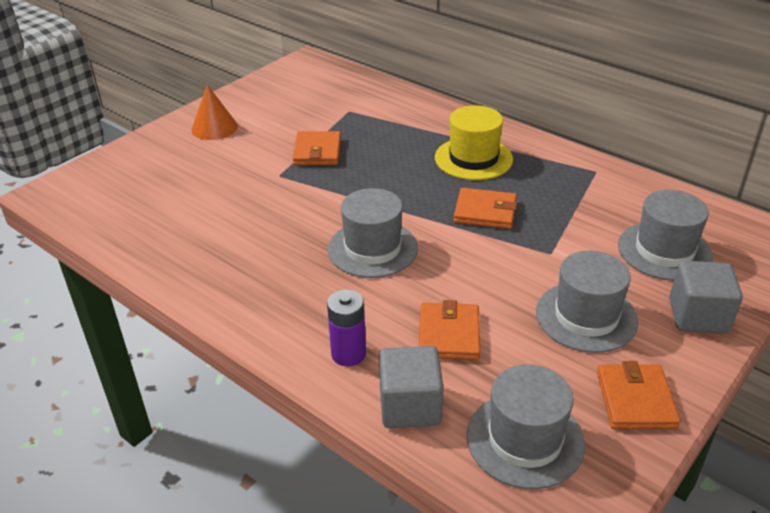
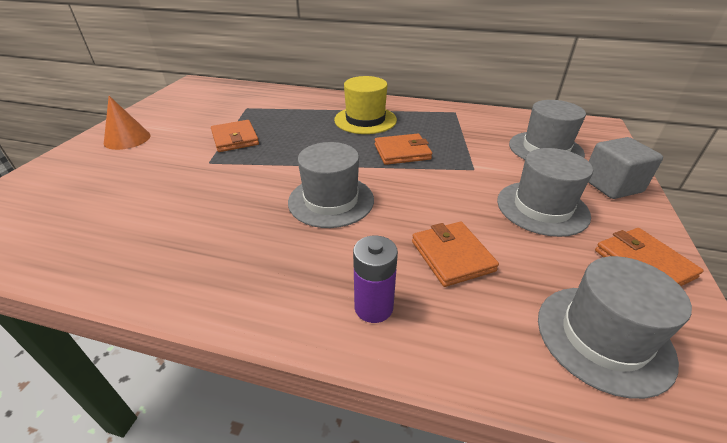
camera: 25 degrees left, 0 degrees up
grey cube [379,346,444,428] -> none

